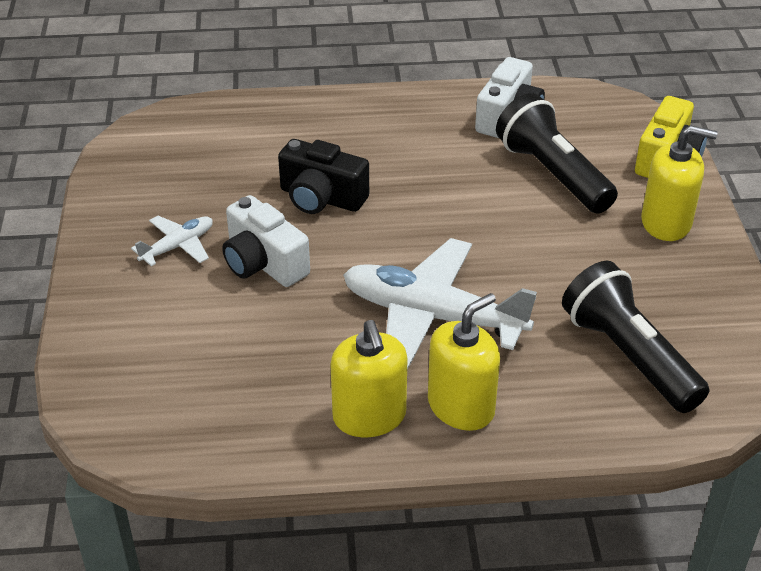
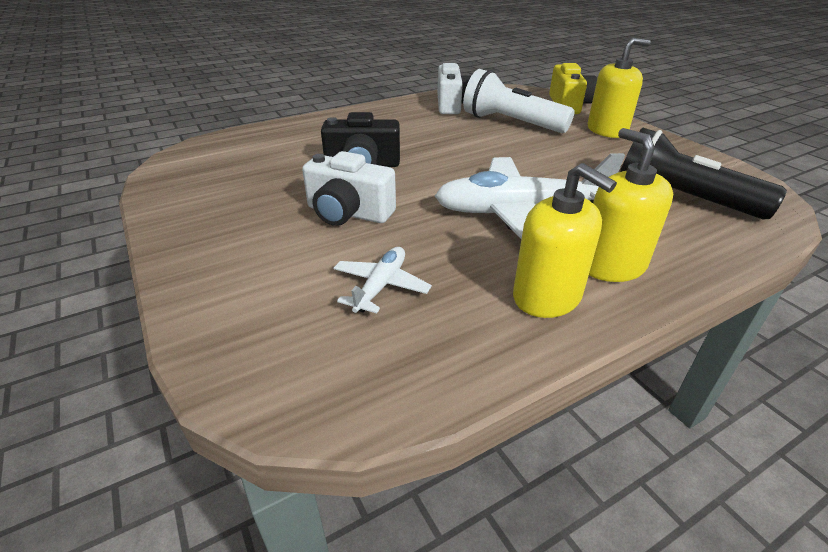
camera: 25 degrees left, 5 degrees down
white plane [131,216,213,266] -> white plane moved to [334,247,432,314]
yellow soap dispenser [428,293,500,431] -> yellow soap dispenser turned 45 degrees counterclockwise [589,128,673,282]
black flashlight [496,93,618,214] -> white flashlight [463,69,575,133]

